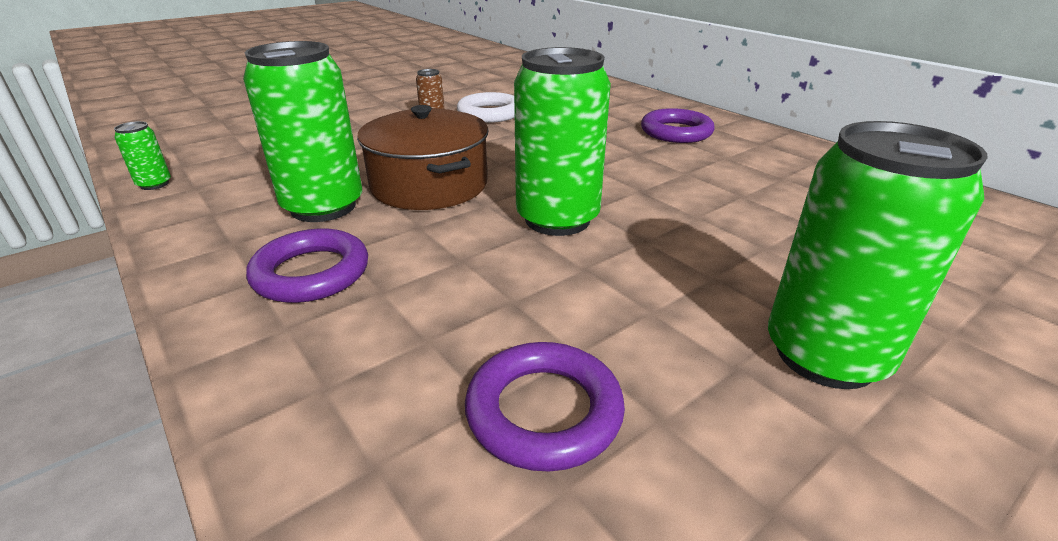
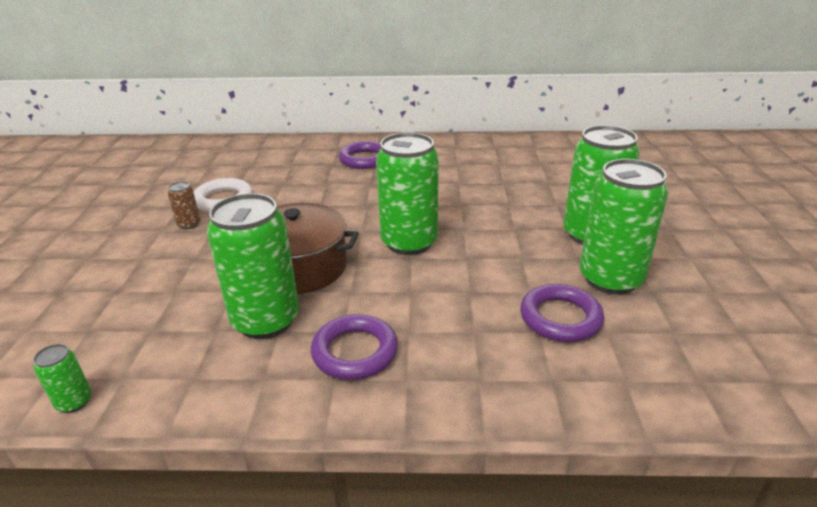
camera: 50 degrees left, 0 degrees up
none -> green can [580,159,669,295]

